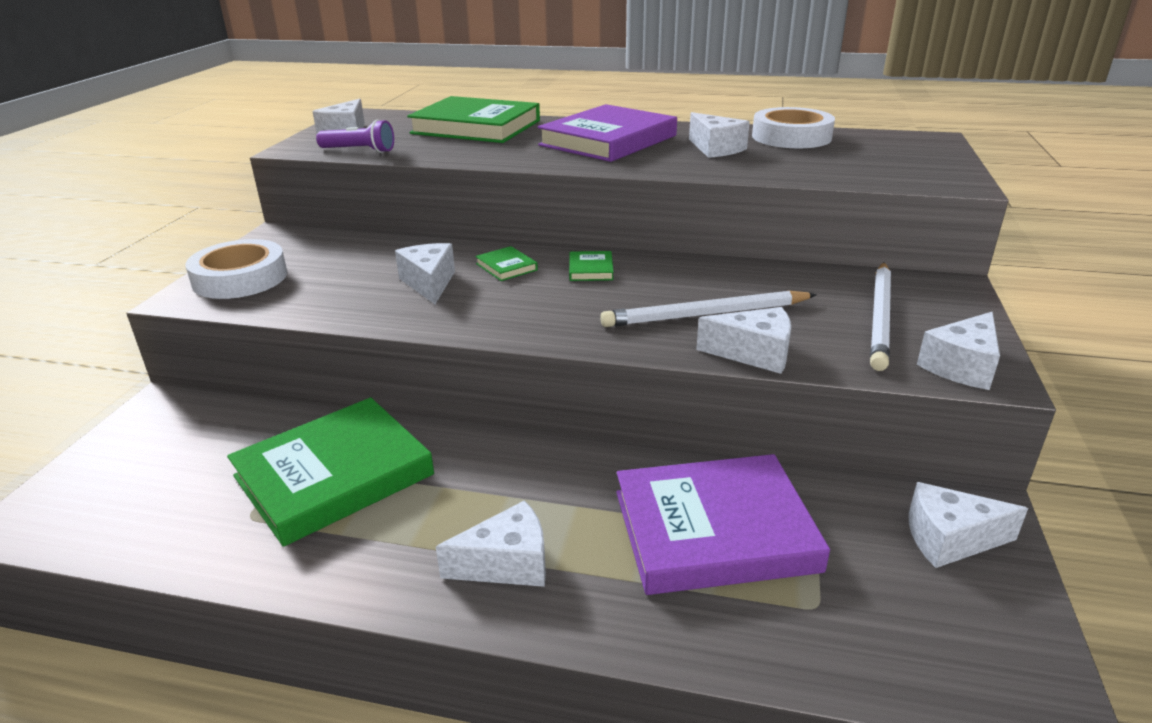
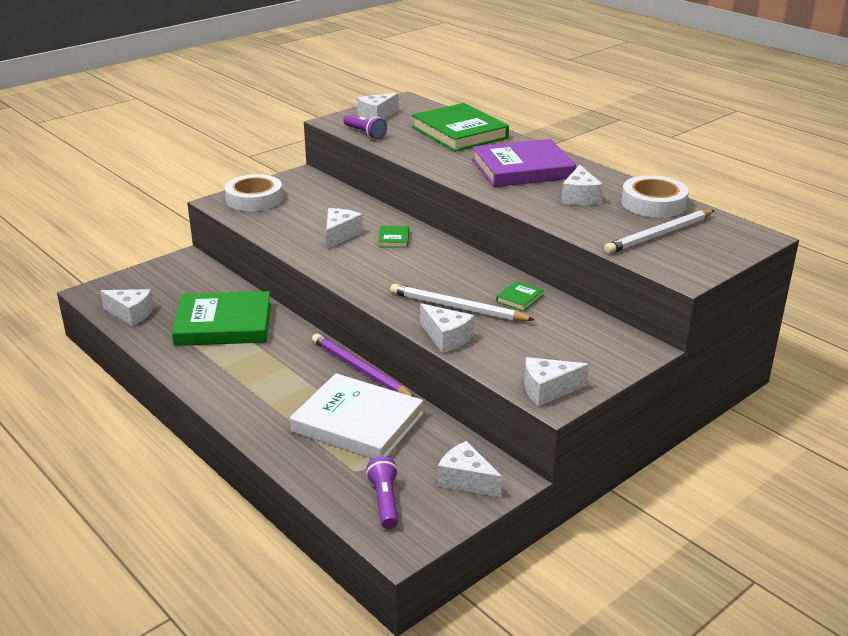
camera: 35 degrees right, 0 degrees up
white cheese [436,500,546,587] -> white cheese moved to [100,289,154,326]
green book [569,251,614,281] -> green book moved to [496,281,544,311]
purple book [616,454,830,595] -> white book [290,373,423,459]
white pencil [870,262,891,371] -> white pencil moved to [604,210,715,254]
none -> purple pencil [312,333,414,397]
none -> purple flashlight [366,456,398,529]

